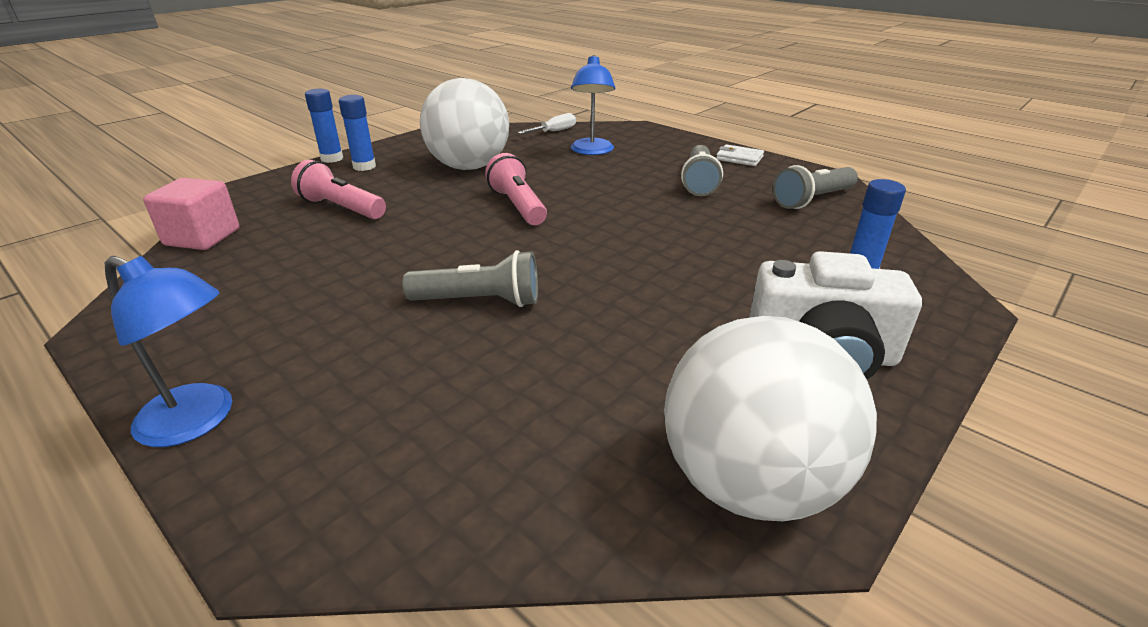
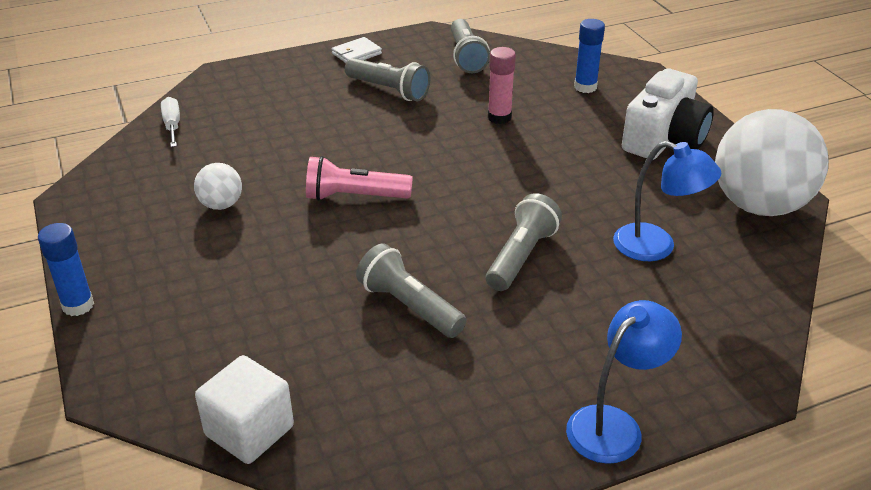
camera: 65 degrees left, 5 degrees up
pink cube [143,178,239,250] -> white cube [195,355,294,464]
pink flashlight [291,160,386,219] -> none
blue glue stick [339,95,376,171] -> none
white ball [420,78,509,170] -> white ball [194,163,242,210], size x0.45
blue lamp [571,55,616,155] -> blue lamp moved to [613,141,721,261]
none -> grey flashlight [356,243,467,338]
none -> pink glue stick [488,47,516,124]

